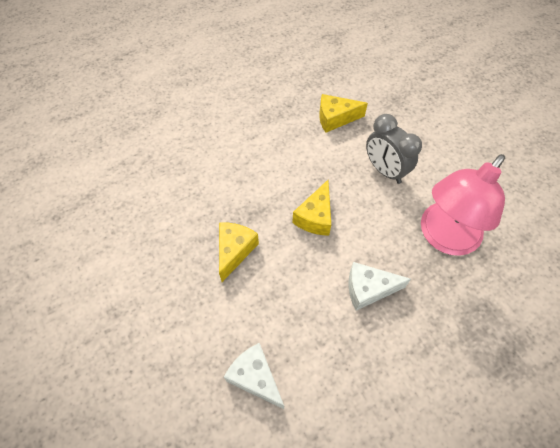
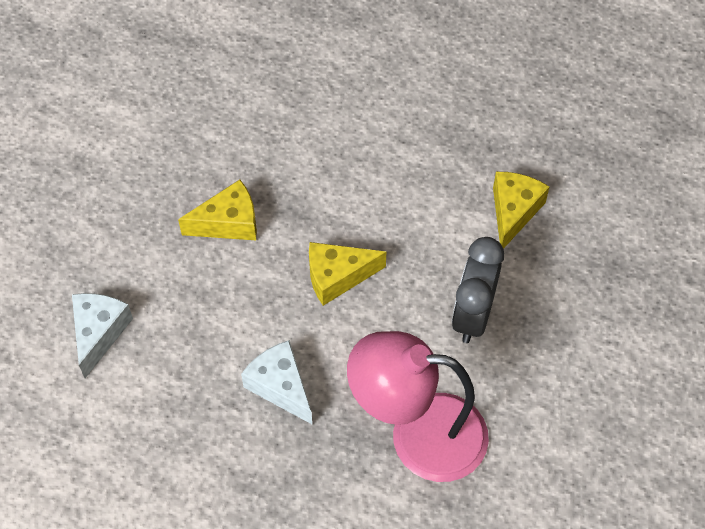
camera: 55 degrees right, 0 degrees up
yellow cheese [319,94,368,132] -> yellow cheese turned 60 degrees clockwise [493,172,550,249]

